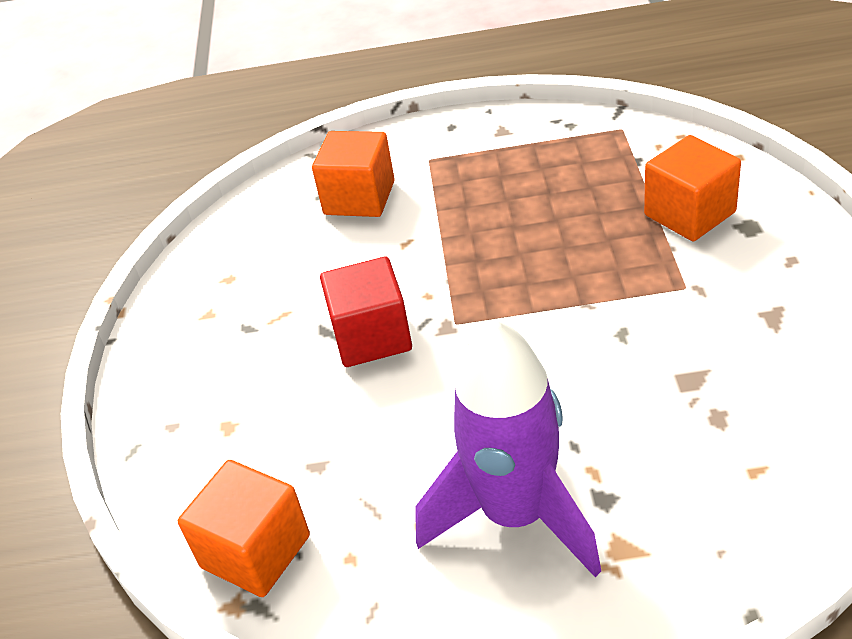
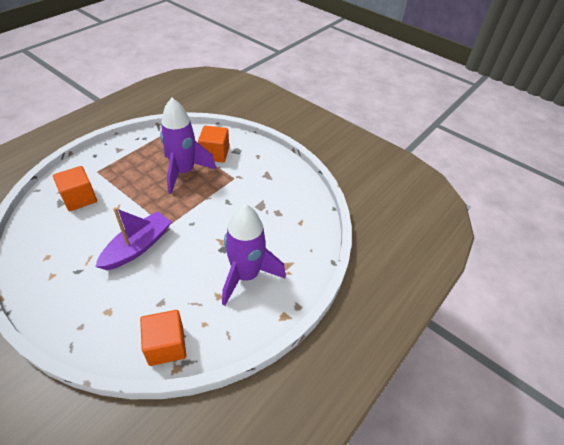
camera: 55 degrees left, 5 degrees up
red cube [320,257,412,367] -> purple boat [95,207,172,270]
none -> purple rocket [160,98,217,194]

